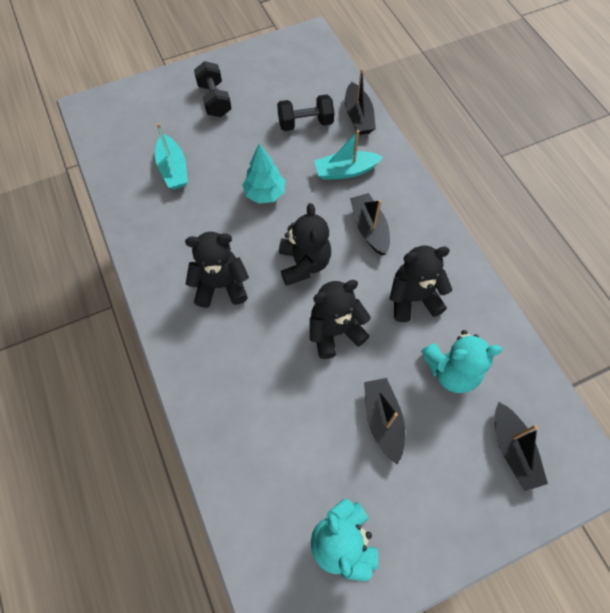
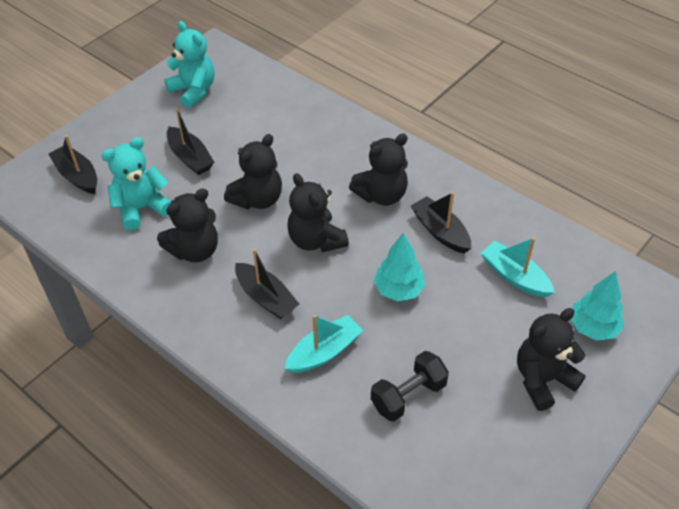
camera: 155 degrees right, 15 degrees down
black dumbbell [194,61,232,117] -> black teddy bear [517,308,586,411]
black boat [345,68,376,135] -> black boat moved to [411,192,471,253]
none -> turquoise tree [571,271,624,340]

